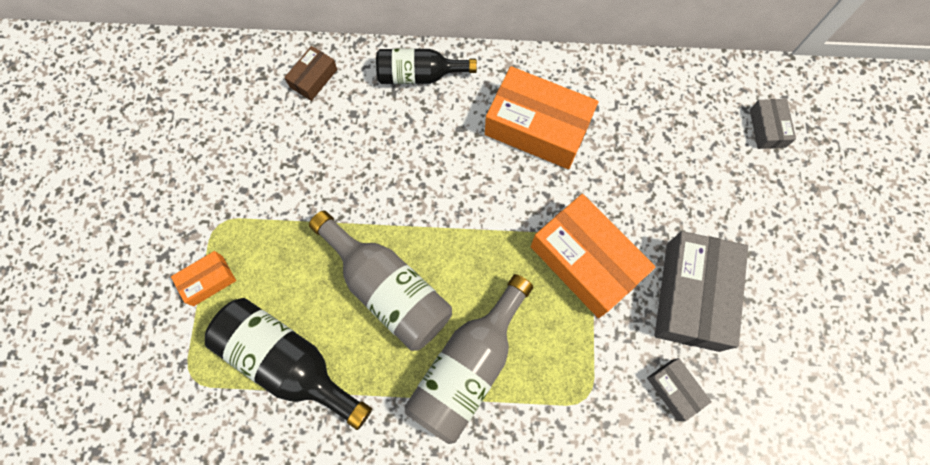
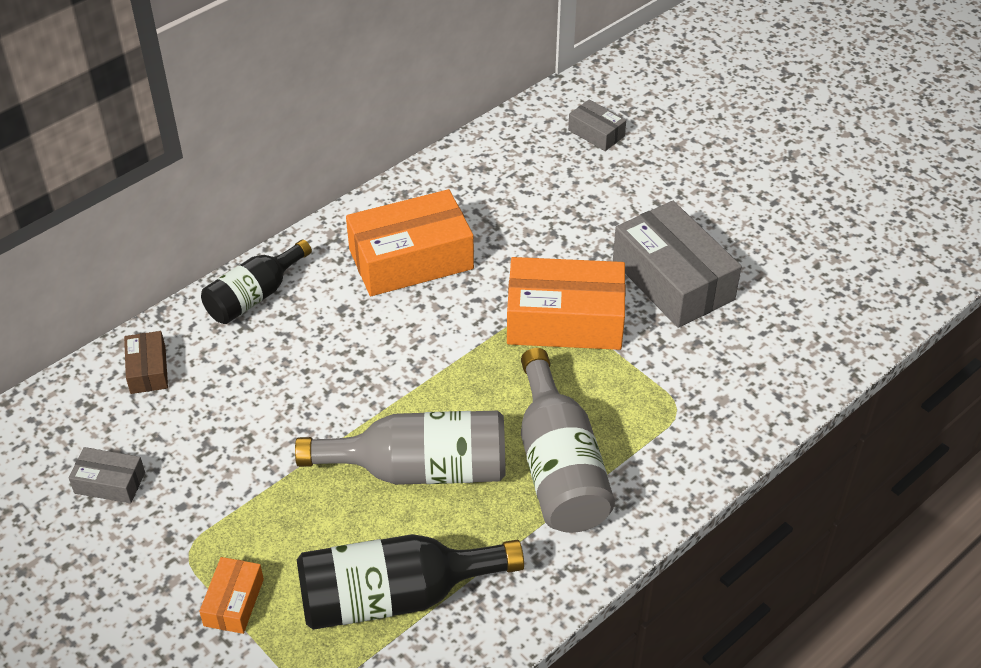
camera: 45 degrees left, 25 degrees down
grey box [647,358,712,421] -> grey box moved to [69,447,145,503]

